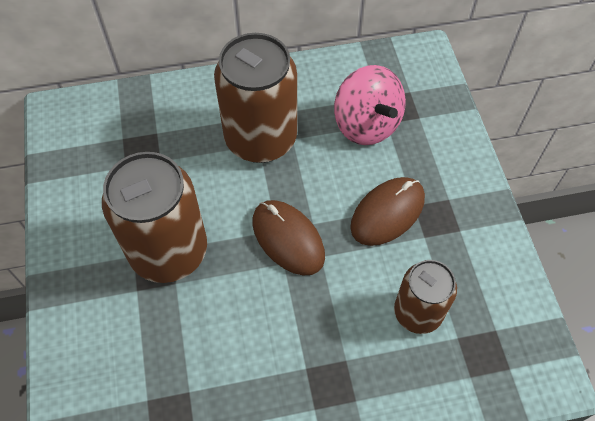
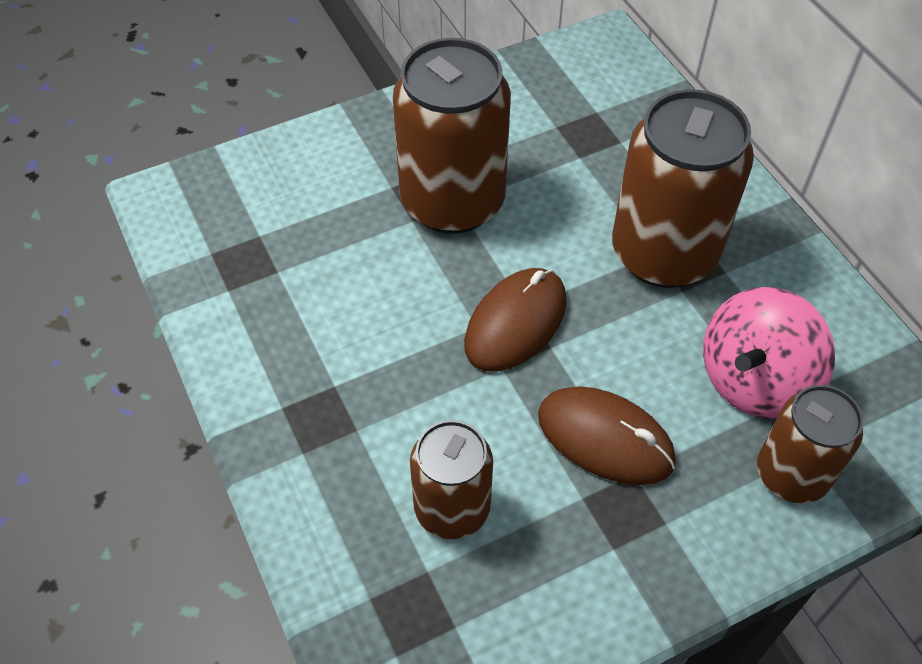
camera: 75 degrees right, 5 degrees down
none -> brown can [757,385,863,503]

